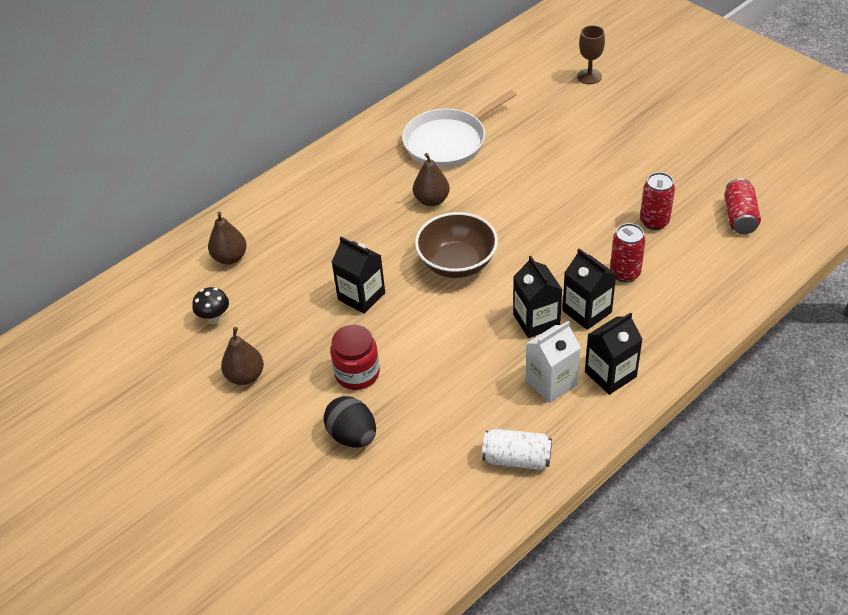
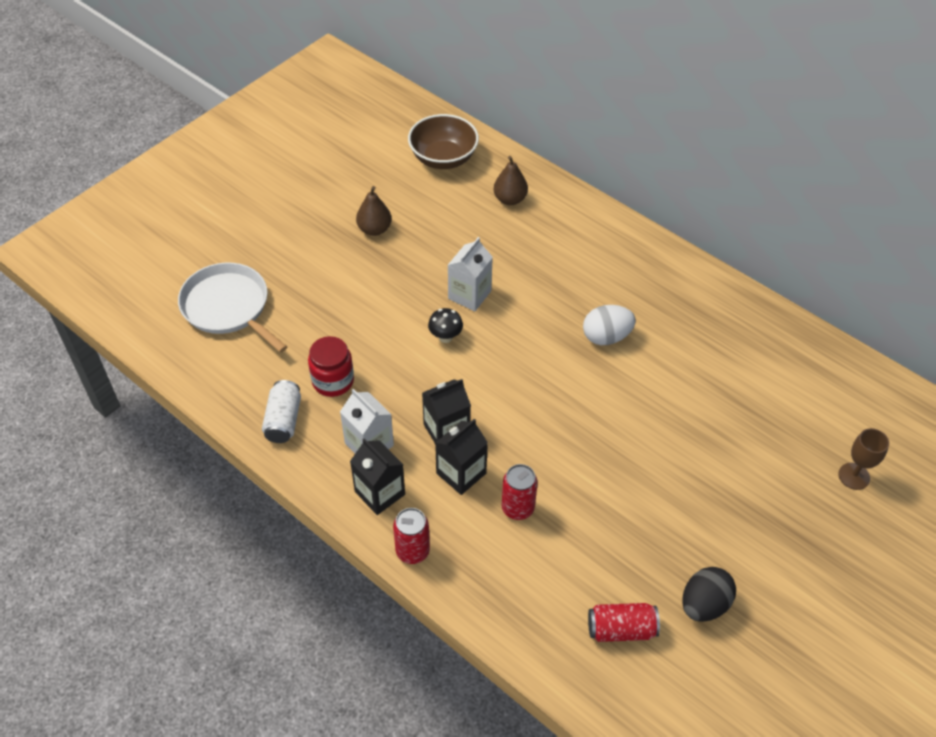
camera: 80 degrees right, 5 degrees up
black mushroom [192,287,229,324] -> black mushroom moved to [428,308,463,343]
black egg [324,396,376,448] -> black egg moved to [682,567,736,622]
red jar [330,325,380,390] -> red jar moved to [308,336,354,397]
black carton [331,237,385,314] -> white carton [448,237,493,311]
white pan [402,90,517,167] -> white pan moved to [178,263,287,353]
brown pear [413,153,450,206] -> white egg [583,305,636,345]
brown bowl [415,212,498,278] -> brown bowl moved to [408,114,479,169]
red can [640,172,675,230] -> red can moved to [393,508,430,564]

